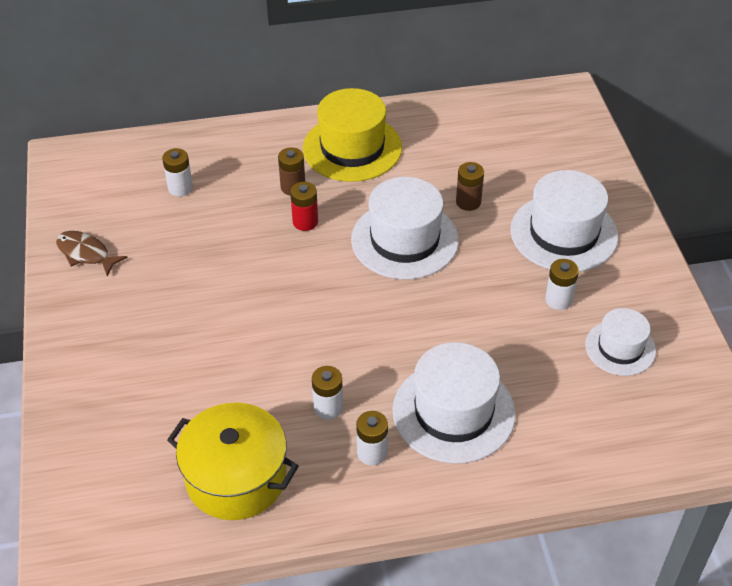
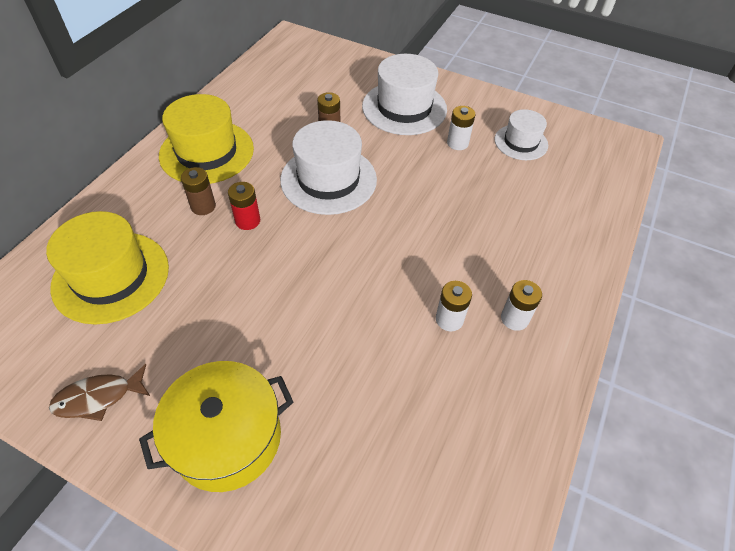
camera: 55 degrees left, 5 degrees up
white battery [162,148,193,196] -> yellow hat [46,211,169,325]
yellow pot [167,403,299,520] -> yellow pot moved to [139,361,293,492]
white hat [393,342,516,464] -> none

